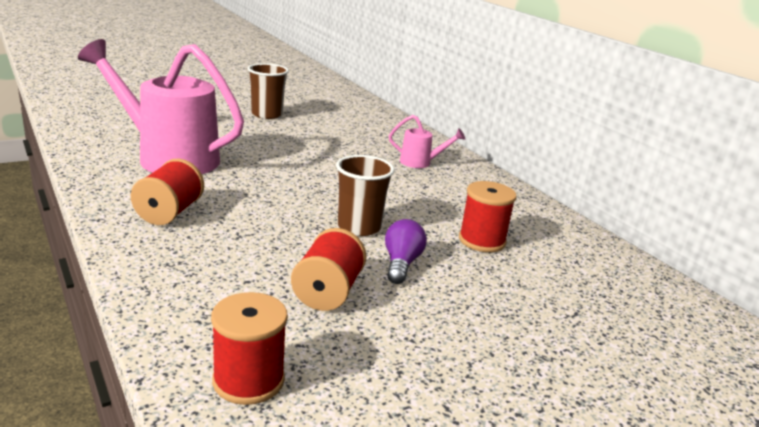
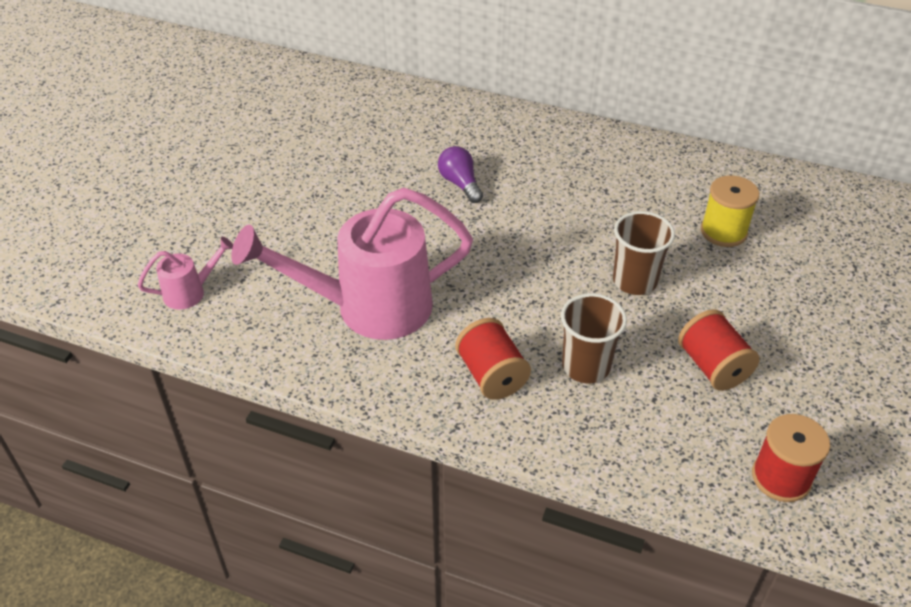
camera: 35 degrees left, 20 degrees up
brown cup [248,63,289,119] -> brown cup moved to [561,293,627,383]
purple light bulb [385,219,427,284] -> purple light bulb moved to [438,146,483,203]
pink watering can [389,115,465,168] -> pink watering can moved to [138,237,233,310]
red spool [459,181,517,252] -> yellow spool [701,176,759,247]

